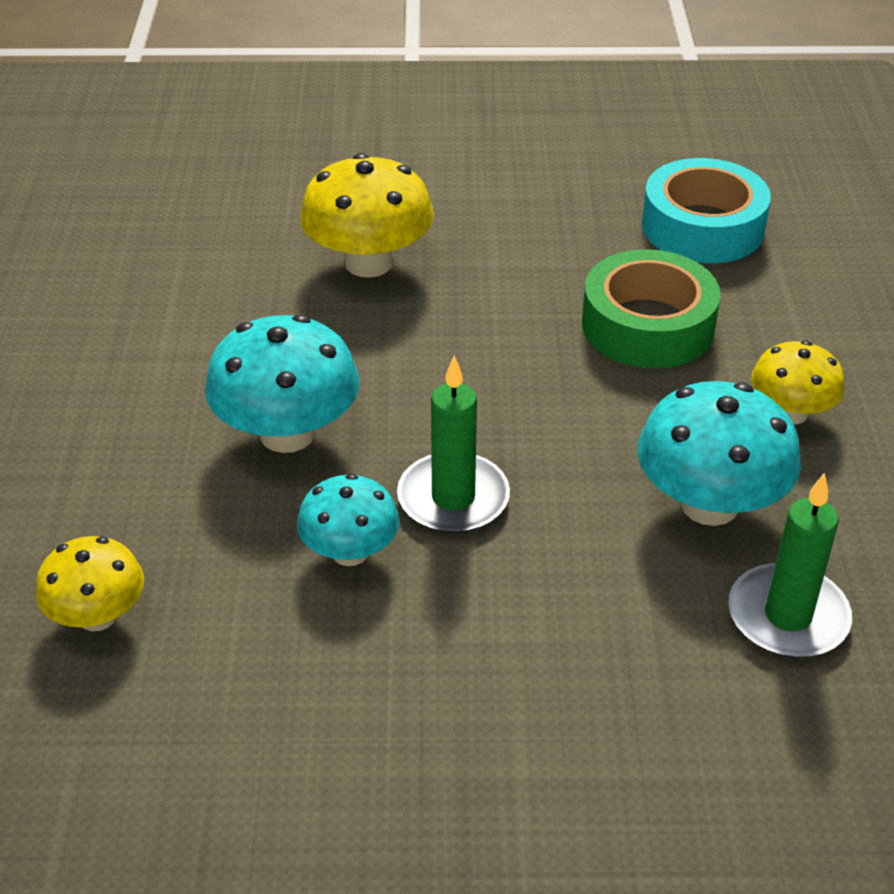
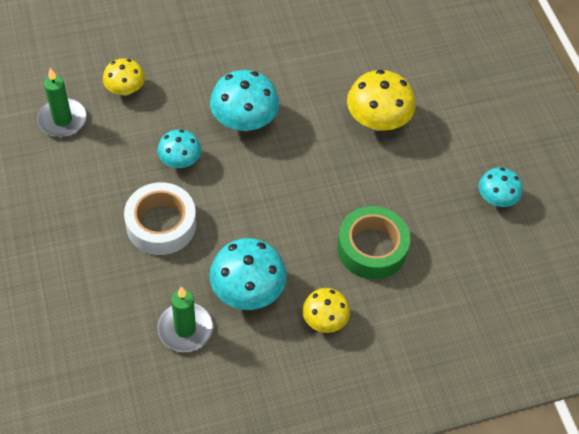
camera: 70 degrees right, 15 degrees up
green candle [397,355,510,534] -> green candle moved to [37,68,87,137]
turquoise tape [642,158,771,263] -> none
none -> white tape [124,182,196,255]
none -> turquoise mushroom [479,167,522,207]

